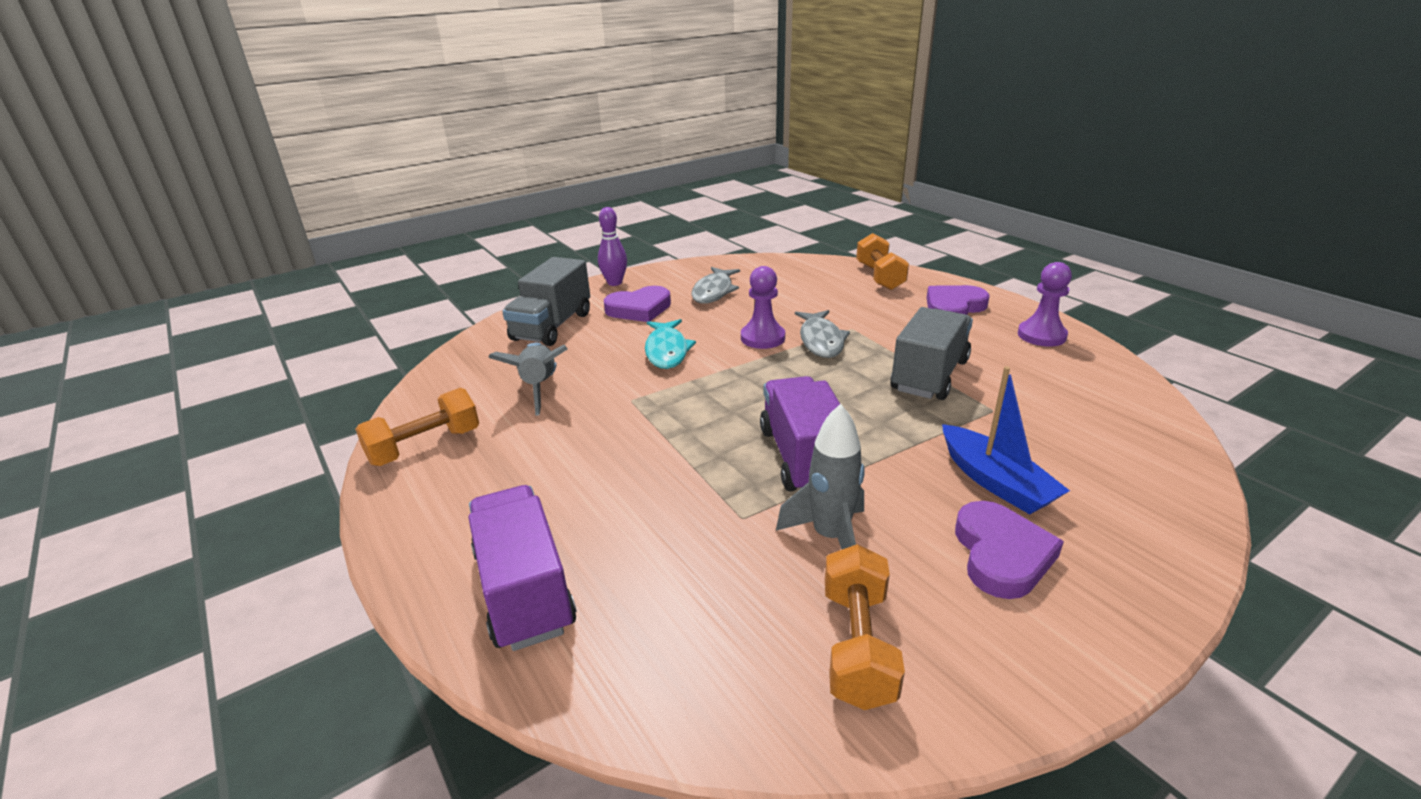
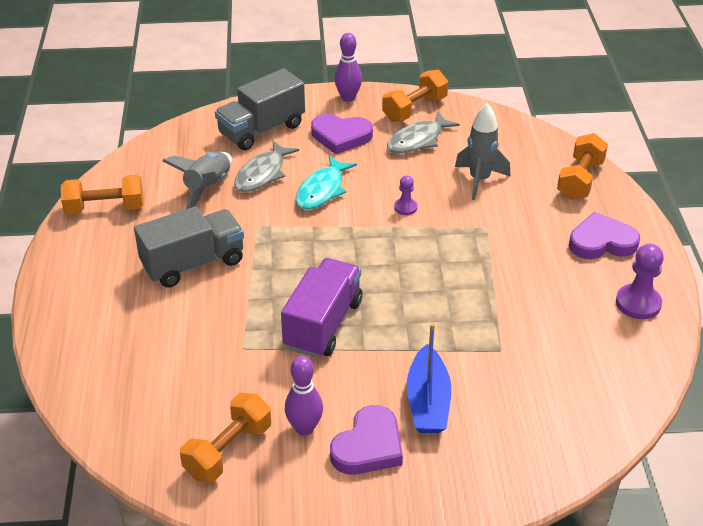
camera: 30 degrees right, 10 degrees up
purple truck [469,485,577,651] -> none
purple pawn [741,266,785,349] -> purple pawn [394,175,417,215], size x0.57
grey rocket [776,404,865,549] -> grey rocket moved to [455,103,510,200]
grey fish [795,310,850,358] -> grey fish moved to [234,141,299,192]
grey truck [890,307,973,400] -> grey truck moved to [134,206,244,288]
none -> purple bowling pin [285,356,323,436]
none -> orange dumbbell [382,70,448,122]

